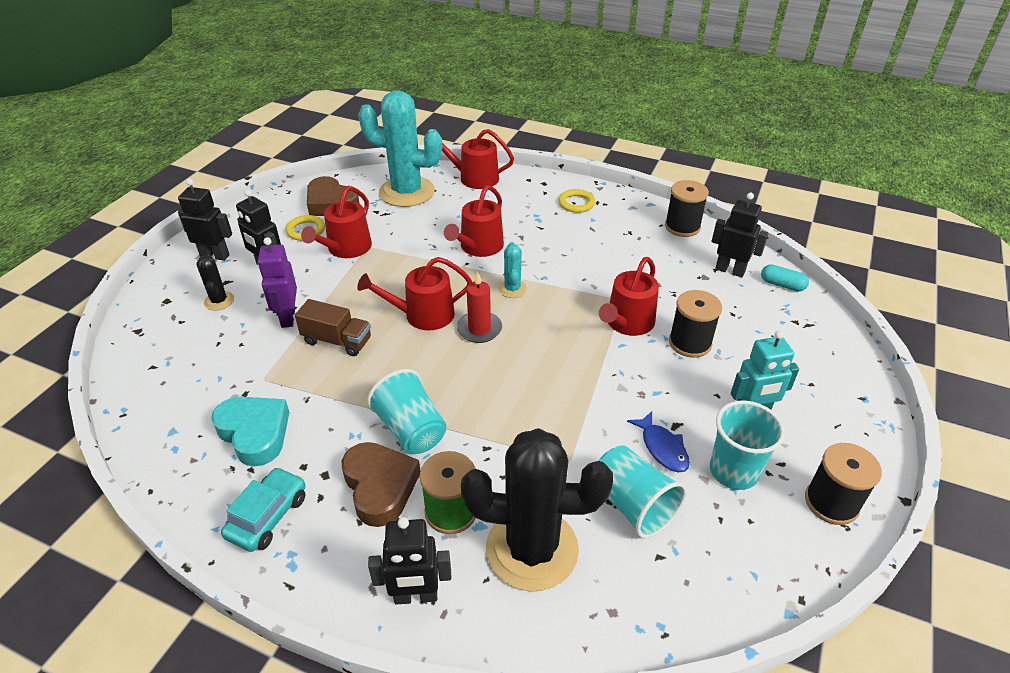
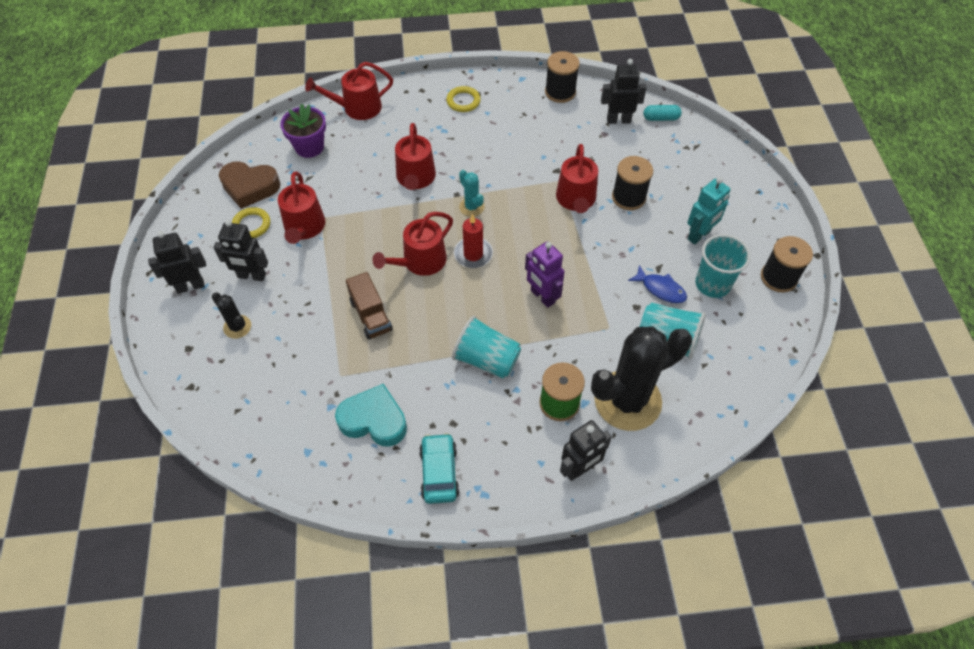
camera: 30 degrees left, 15 degrees up
purple robot [258,237,297,328] -> purple robot moved to [525,241,565,308]
brown truck [295,299,371,356] -> brown truck turned 75 degrees clockwise [346,272,393,340]
brown heart [342,442,420,527] -> none
turquoise cactus [358,90,442,207] -> purple flower pot [280,104,326,158]

